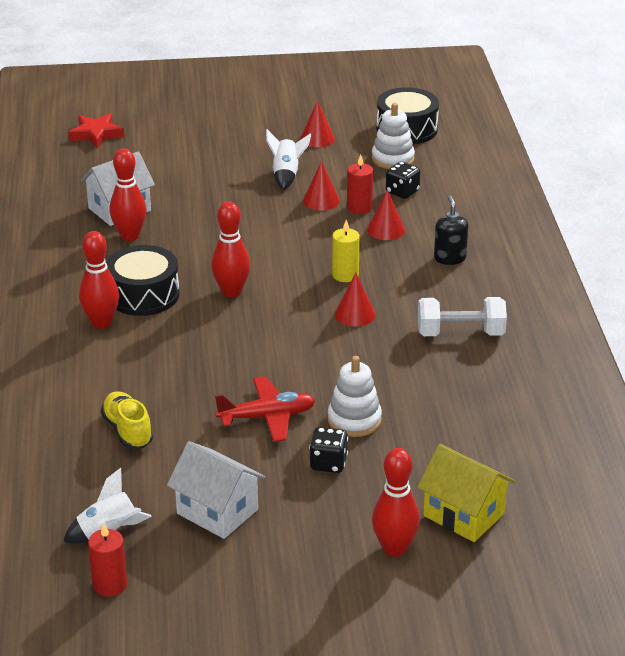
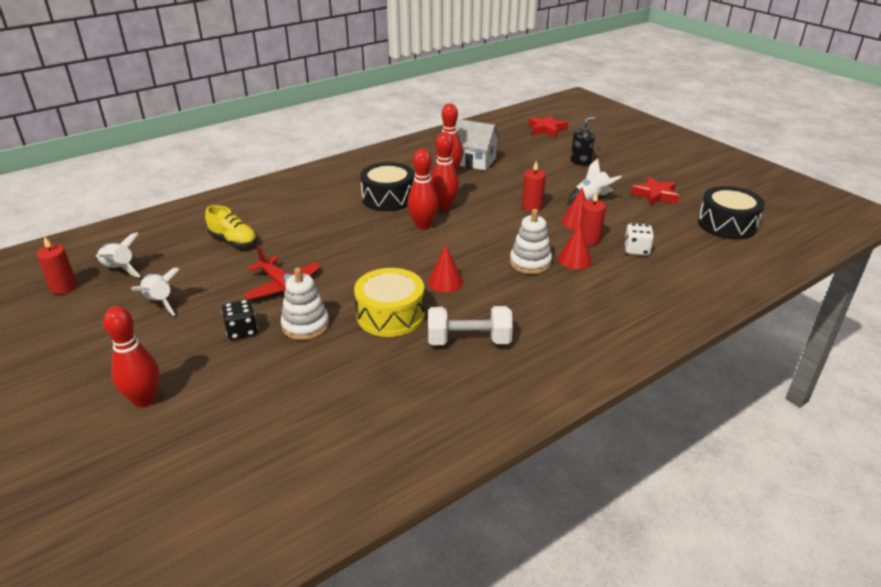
camera: 60 degrees right, 0 degrees up
red bowling pin [79,231,119,329] -> red bowling pin moved to [431,132,459,210]
yellow shoe [101,391,153,449] -> yellow shoe turned 90 degrees clockwise [205,205,258,247]
white house [167,441,265,539] -> white rocket [132,268,179,316]
red cone [300,100,335,147] -> red star [631,177,679,206]
yellow candle [332,220,360,282] -> none
white stacking toy [372,103,415,169] -> white stacking toy moved to [510,209,552,274]
black dice [386,161,420,199] -> white dice [624,223,654,256]
yellow house [417,444,515,542] -> none
white dumbbell [418,297,507,336] -> white dumbbell turned 60 degrees counterclockwise [428,306,513,345]
black soap dispenser [434,195,468,265] -> black soap dispenser moved to [571,117,595,166]
none -> yellow drum [354,268,425,337]
none -> red candle [522,161,546,211]

